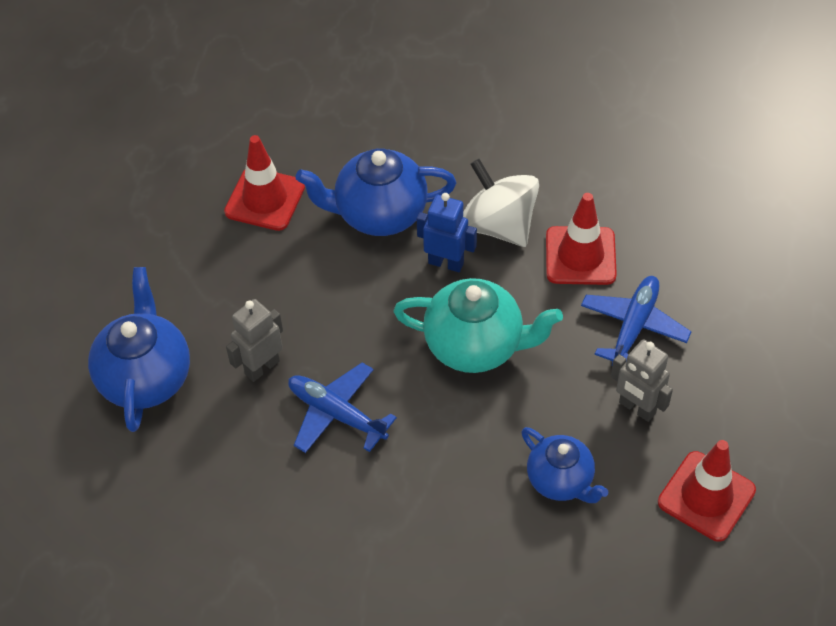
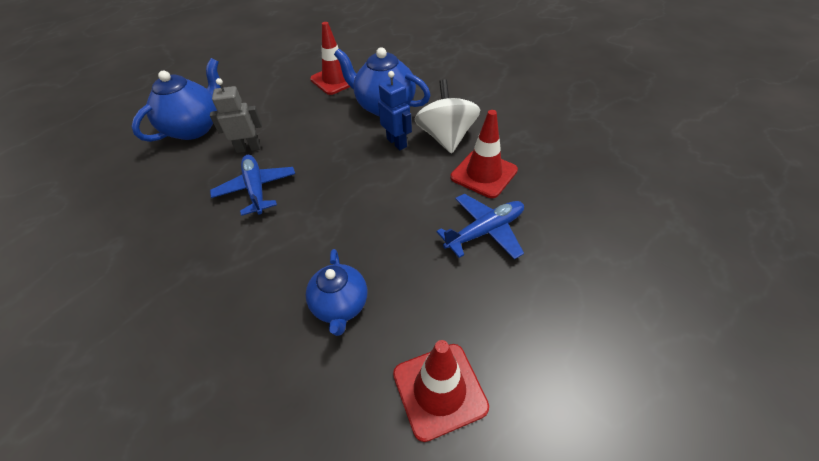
camera: 35 degrees right, 5 degrees down
turquoise teapot [393,278,563,373] -> none
grey robot [611,339,673,422] -> none

